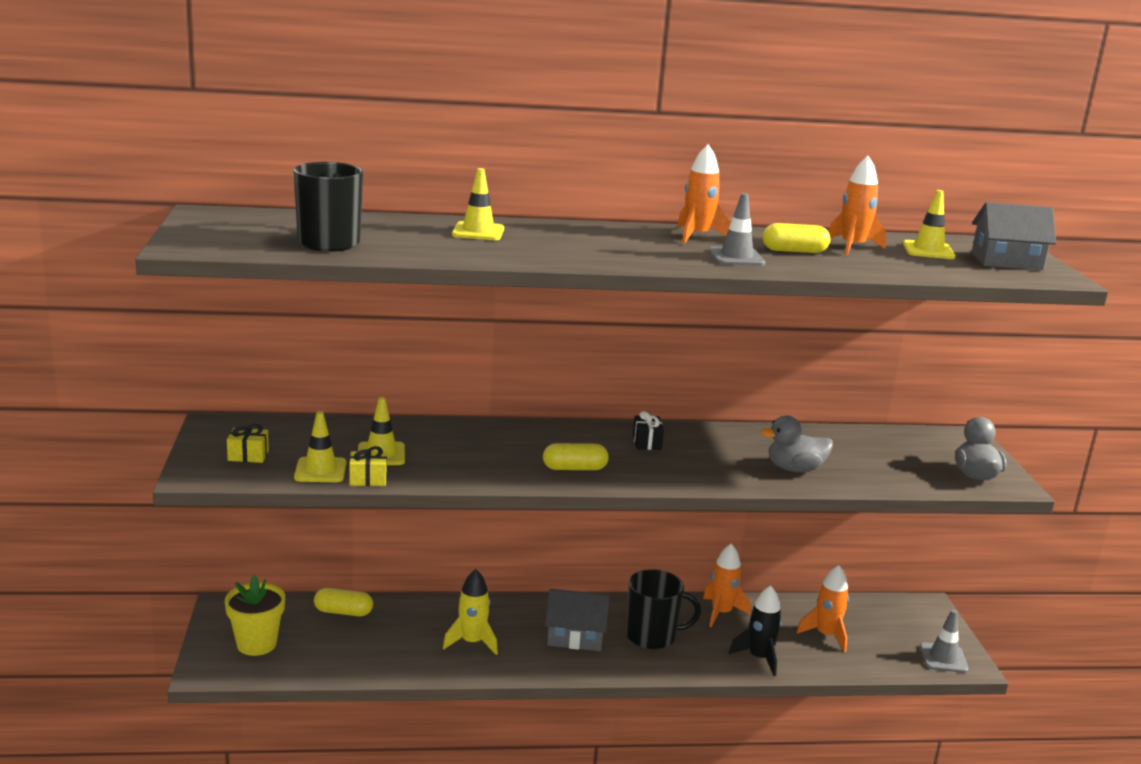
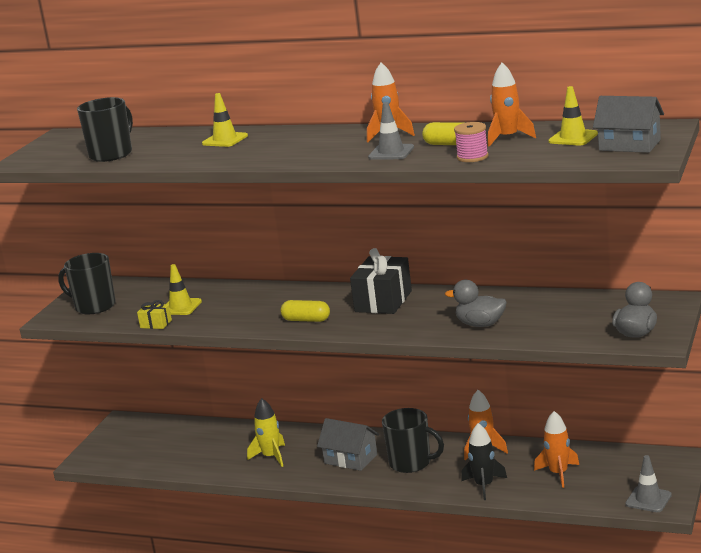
camera: 30 degrees right, 0 degrees up
yellow flower pot [225,575,285,656] -> none
yellow gift [227,424,269,463] -> black mug [58,253,116,314]
yellow traffic cone [294,411,346,482] -> none
yellow capsule [314,588,373,616] -> none
black gift [633,411,664,450] -> black gift [350,248,412,314], size x2.08
none -> pink spool [454,122,489,162]

